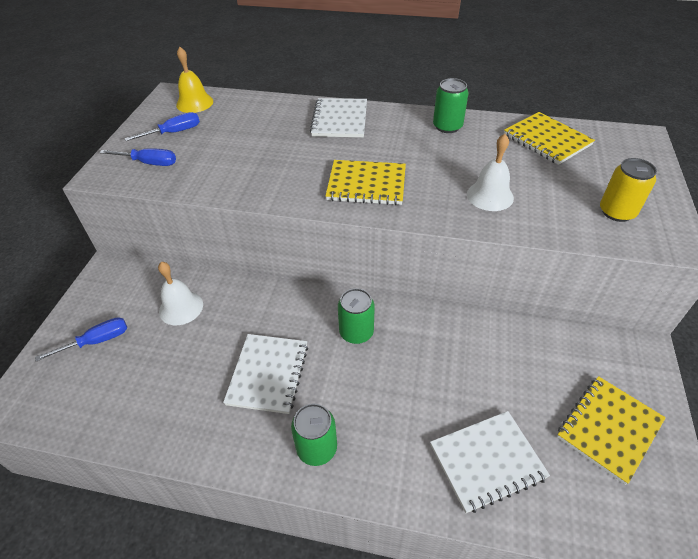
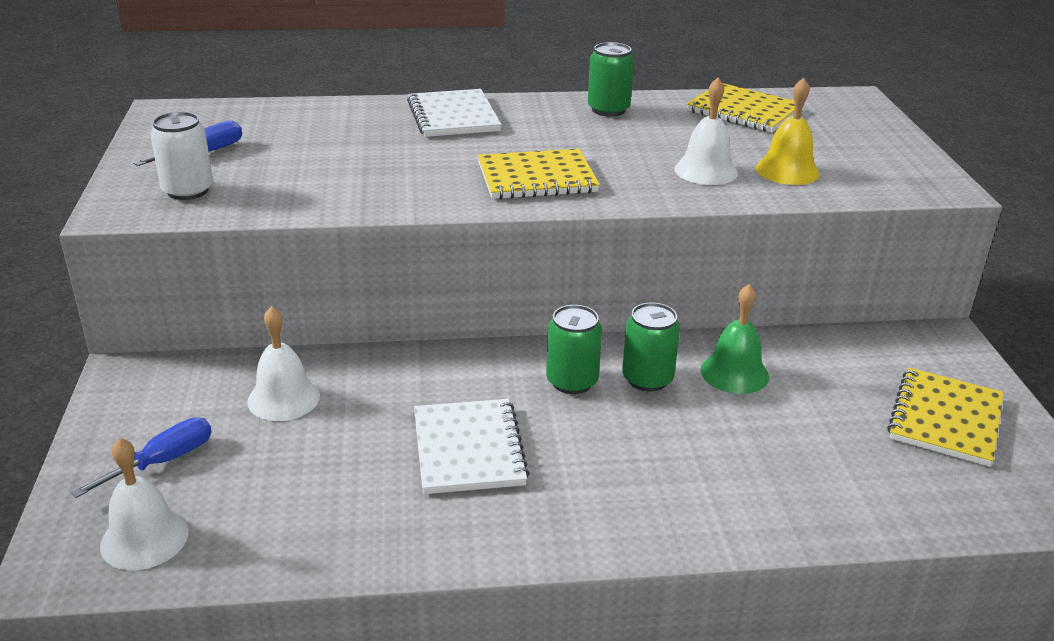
camera: 20 degrees left, 15 degrees down
blue screwdriver [99,148,176,166] -> white can [150,112,213,200]
yellow bell [176,47,213,113] -> yellow bell moved to [756,78,820,185]
green can [291,404,337,466] -> green can moved to [622,303,680,391]
white notebook [430,411,550,513] -> none
yellow can [600,158,657,222] -> none
none -> white bell [100,438,189,570]
none -> green bell [701,284,769,394]

